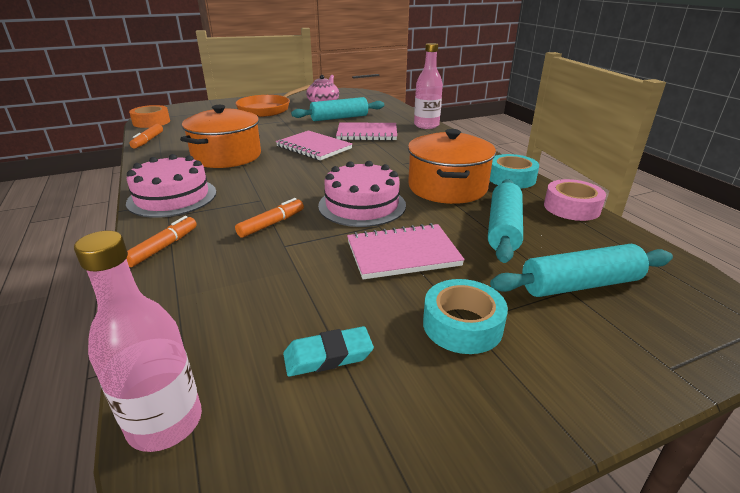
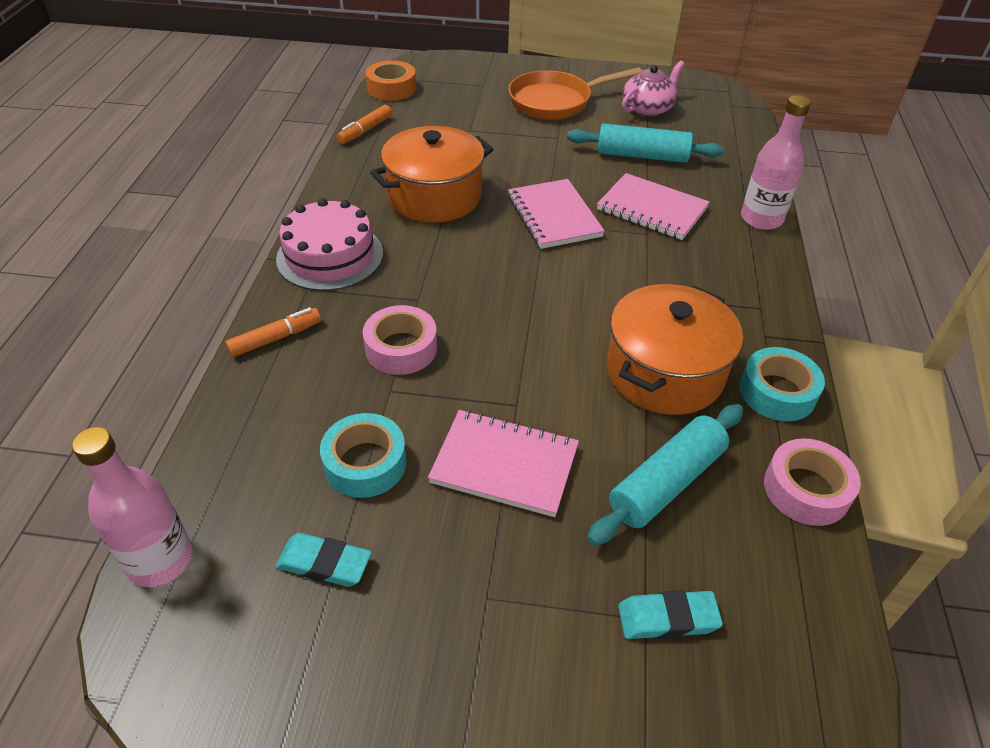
camera: 30 degrees right, 15 degrees up
orange marker [235,198,304,238] -> pink tape [363,305,437,375]
pink cake [318,161,406,227] -> none
turquoise tape [423,279,508,354] -> turquoise tape moved to [320,413,407,498]
turquoise rolling pin [490,244,673,297] -> turquoise eraser [618,590,723,639]

